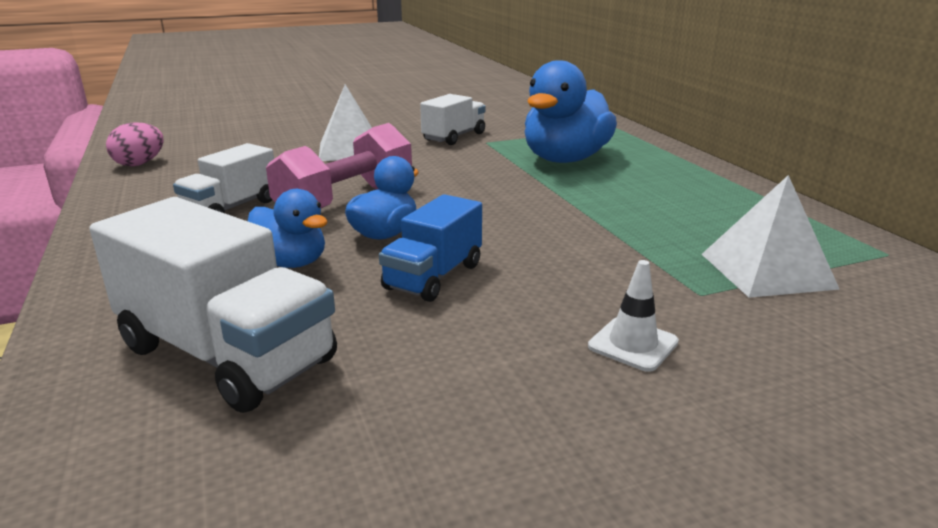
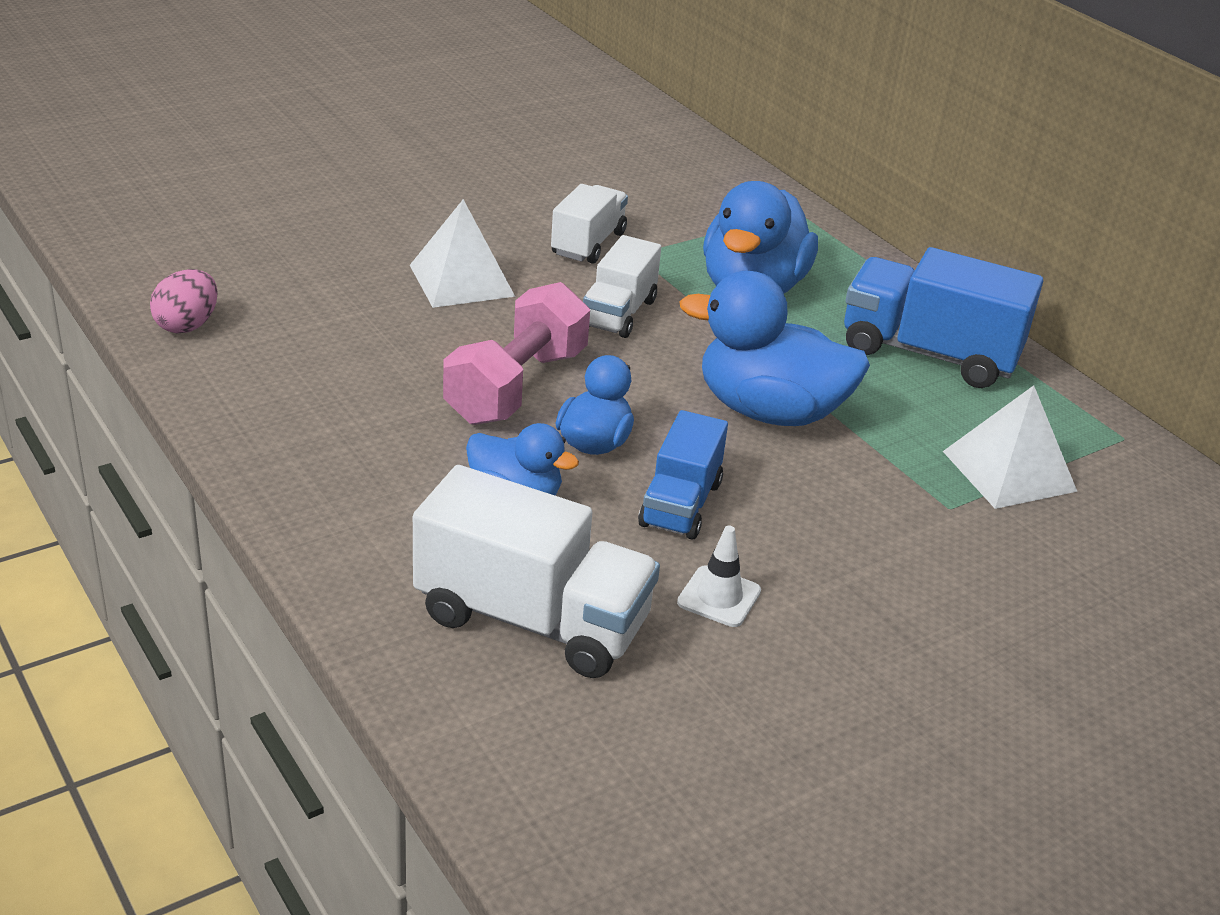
camera: 15 degrees left, 10 degrees up
white truck [173,143,274,213] -> white truck moved to [583,235,661,338]
white traffic cone [588,260,679,372] -> white traffic cone moved to [677,525,761,627]
none -> blue duck [679,271,870,426]
none -> blue truck [844,247,1043,388]

